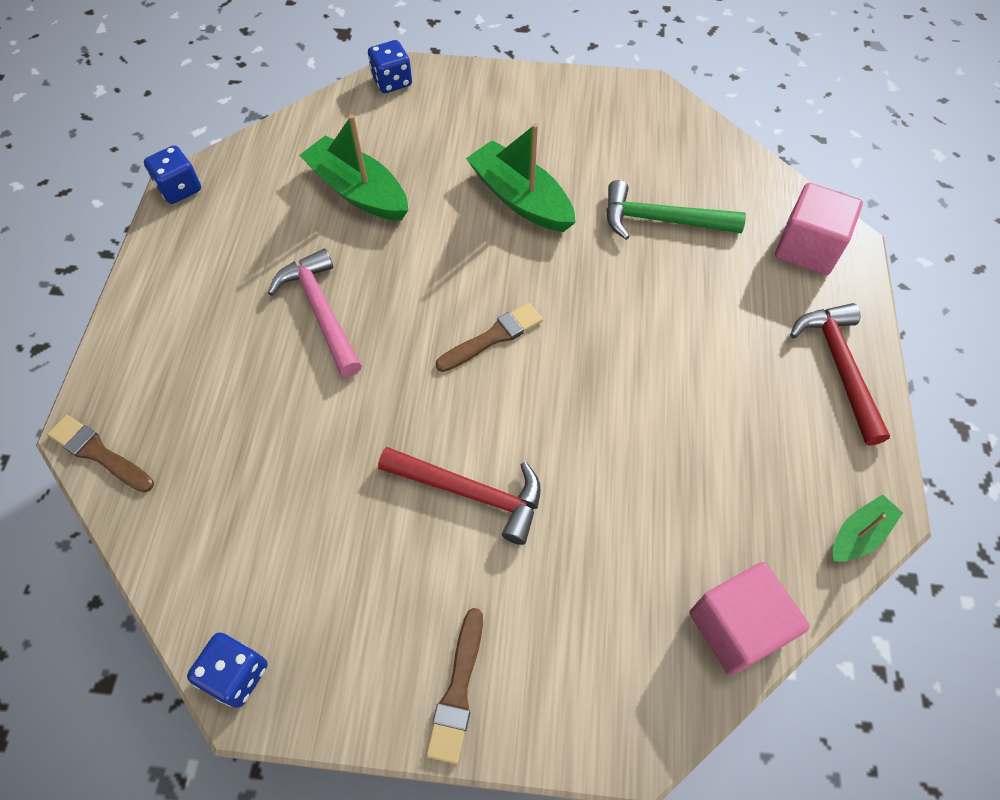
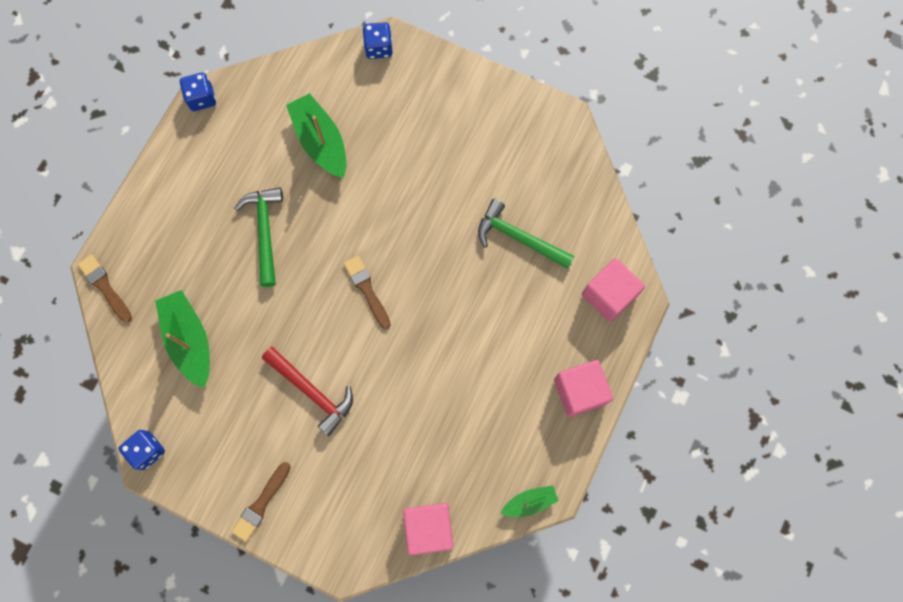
camera: 20 degrees right, 15 degrees up
pink hammer [268,248,362,377] -> green hammer [234,187,283,287]
brown brush [436,303,543,372] -> brown brush turned 105 degrees counterclockwise [343,256,391,330]
green boat [466,123,576,232] -> green boat moved to [155,290,210,388]
red hammer [790,303,890,446] -> pink cube [554,360,613,417]

